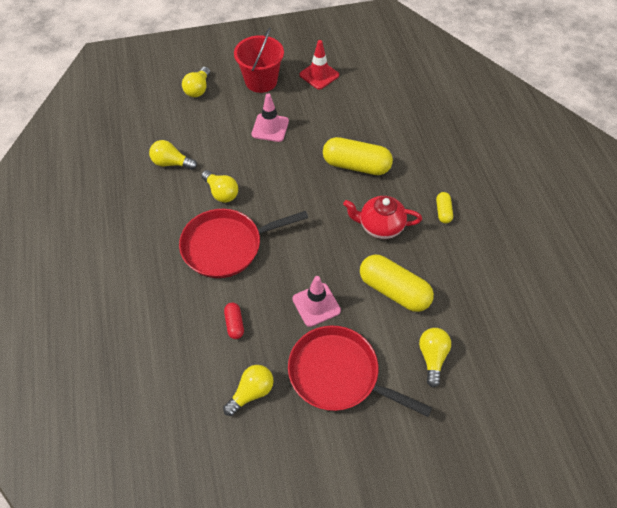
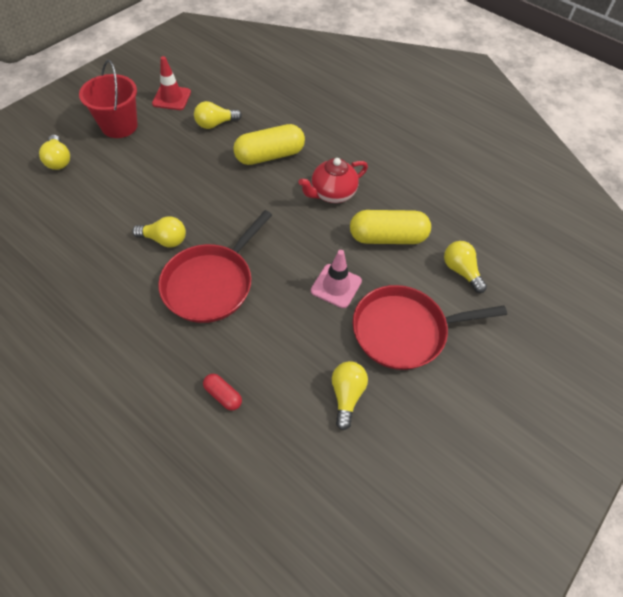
camera: 40 degrees left, 0 degrees up
yellow light bulb [149,140,197,170] -> yellow light bulb moved to [194,101,242,129]
red capsule [224,303,244,339] -> red capsule moved to [203,374,242,411]
pink traffic cone [252,93,289,142] -> none
yellow capsule [436,192,453,223] -> none

